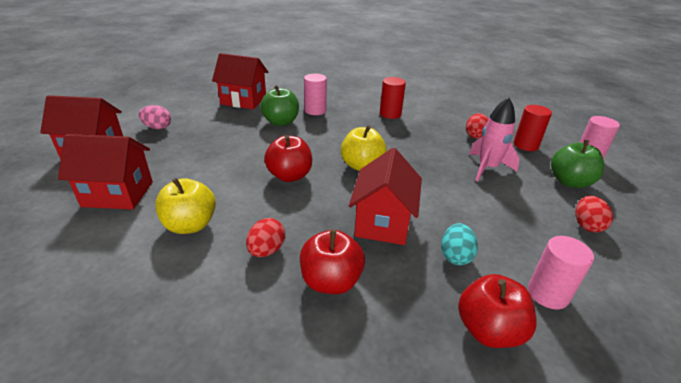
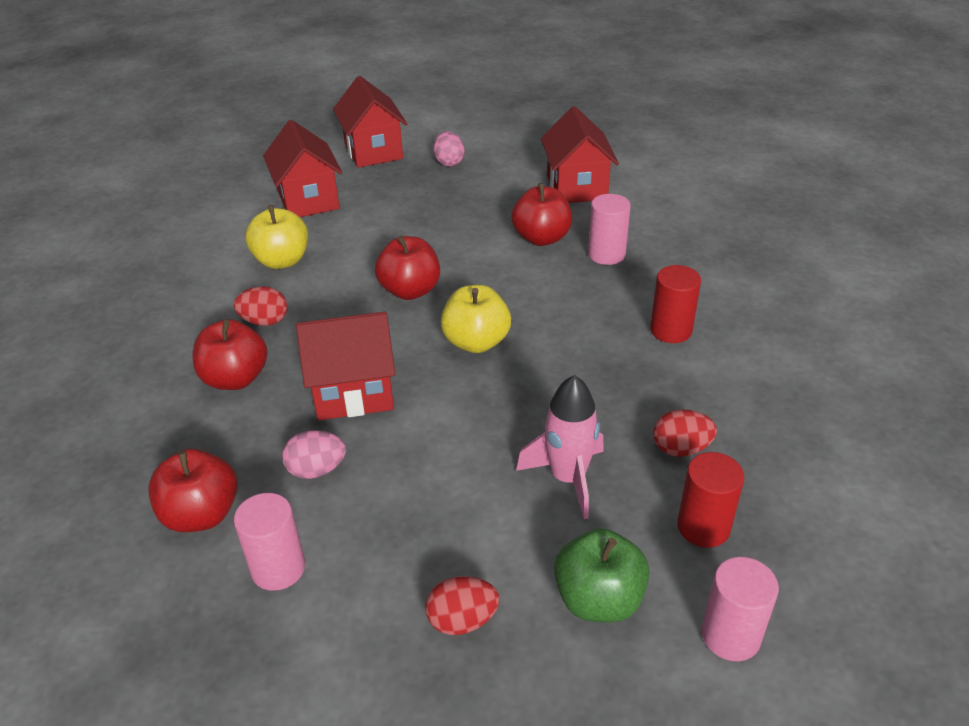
camera: 70 degrees right, 5 degrees up
green apple [260,85,299,126] -> red apple [511,183,572,246]
turquoise egg [441,223,478,265] -> pink egg [282,430,346,479]

